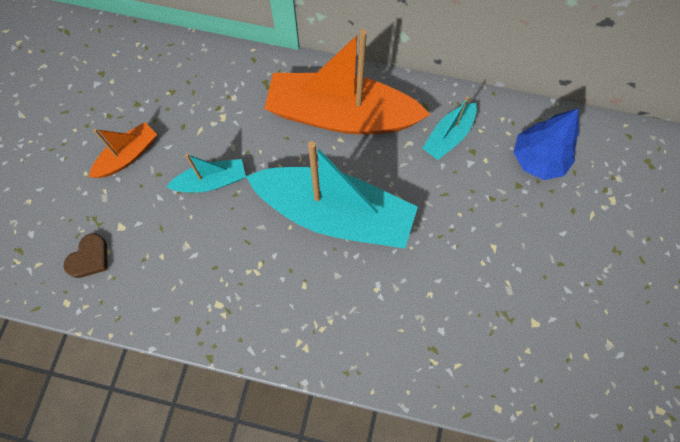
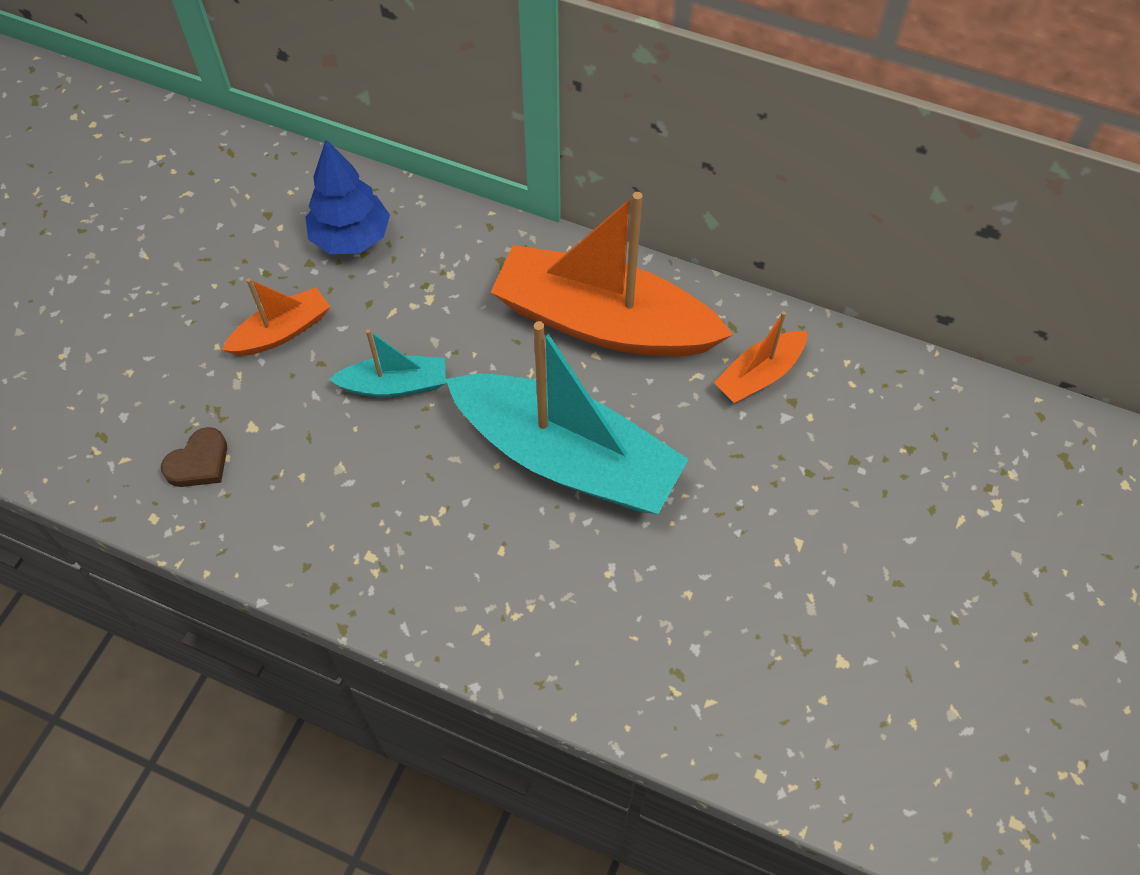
camera: 10 degrees right, 10 degrees down
turquoise boat [422,96,477,160] -> orange boat [713,311,808,403]
blue tree [514,108,579,180] -> blue tree moved to [305,140,390,254]

